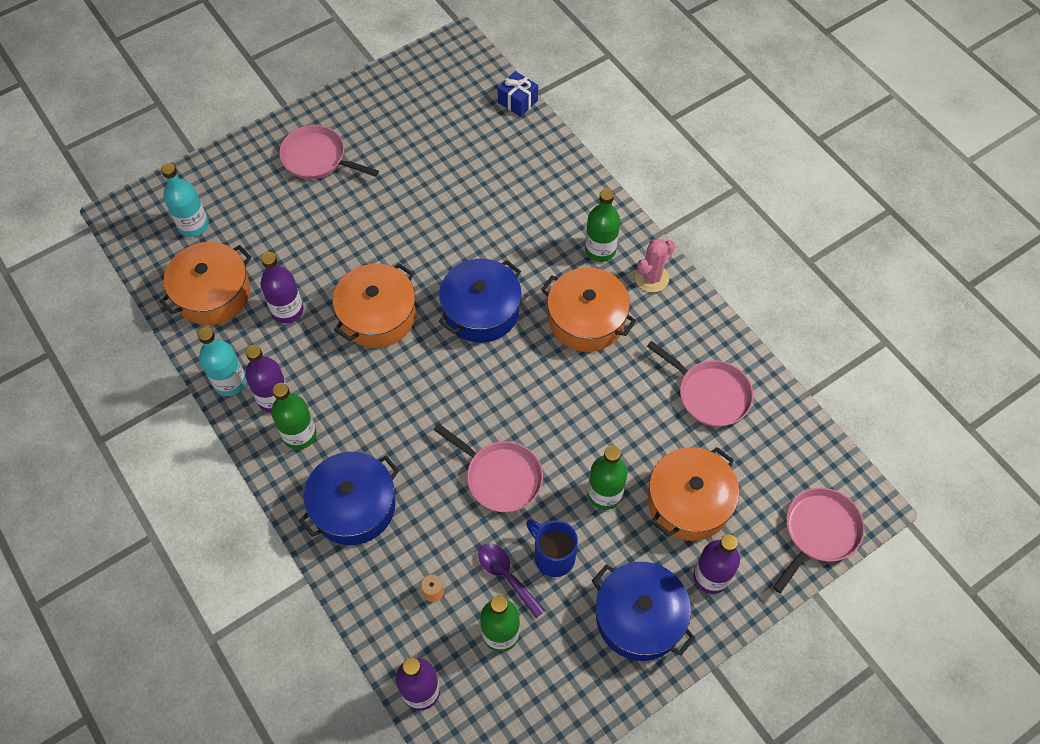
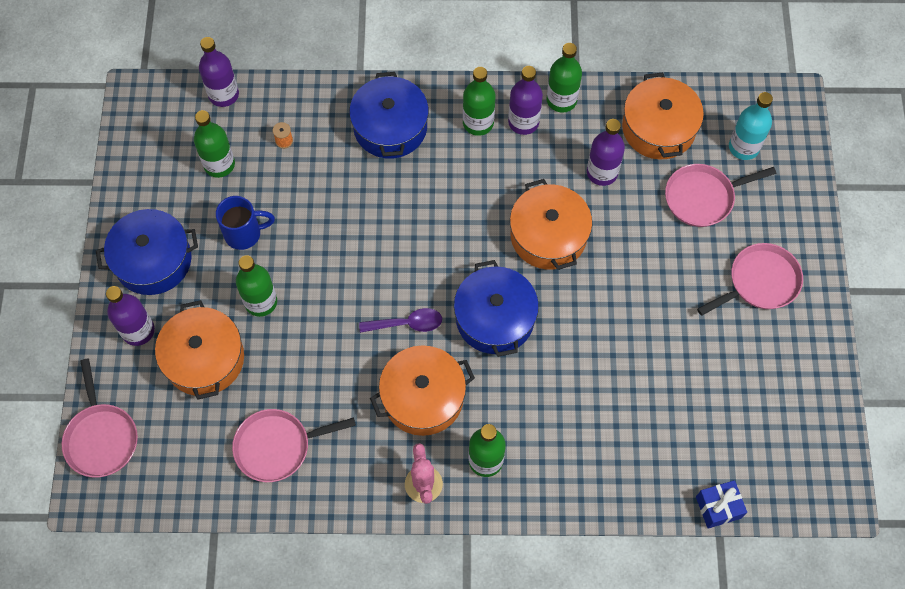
camera: 125 degrees right, 5 degrees up
turquoise bottle [198,327,246,396] -> green bottle [547,43,582,113]
pink pan [434,424,543,512] -> pink pan moved to [665,164,776,227]
purple spoon [478,543,546,618] -> purple spoon moved to [359,308,442,333]

